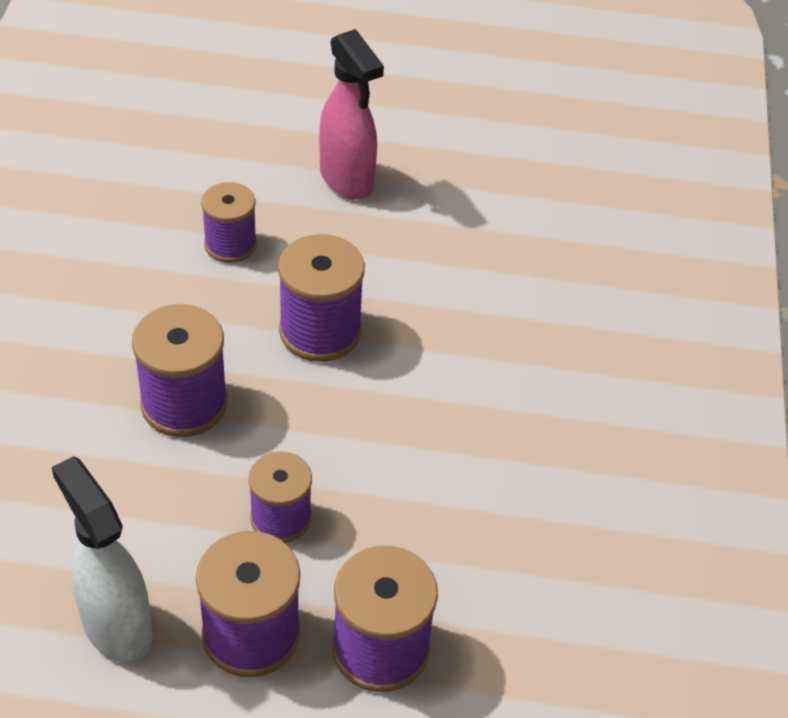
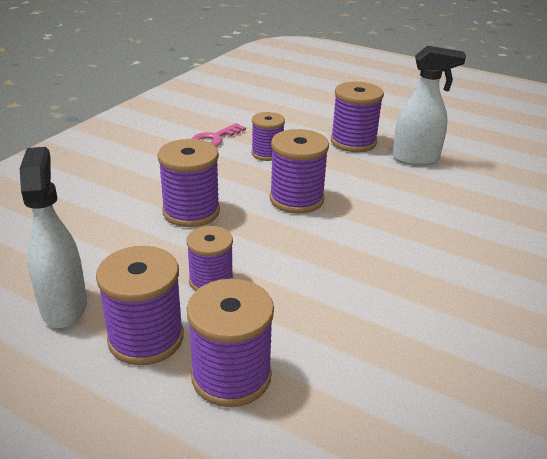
camera: 25 degrees right, 15 degrees down
pink spray bottle [319,29,384,200] -> purple spool [331,81,384,152]
none -> pink key [192,123,246,147]
none -> white spray bottle [392,46,466,166]

